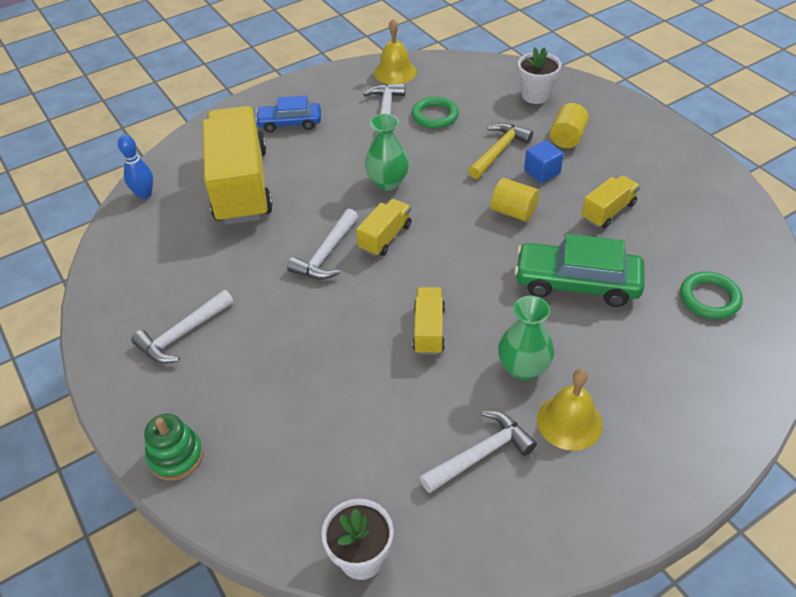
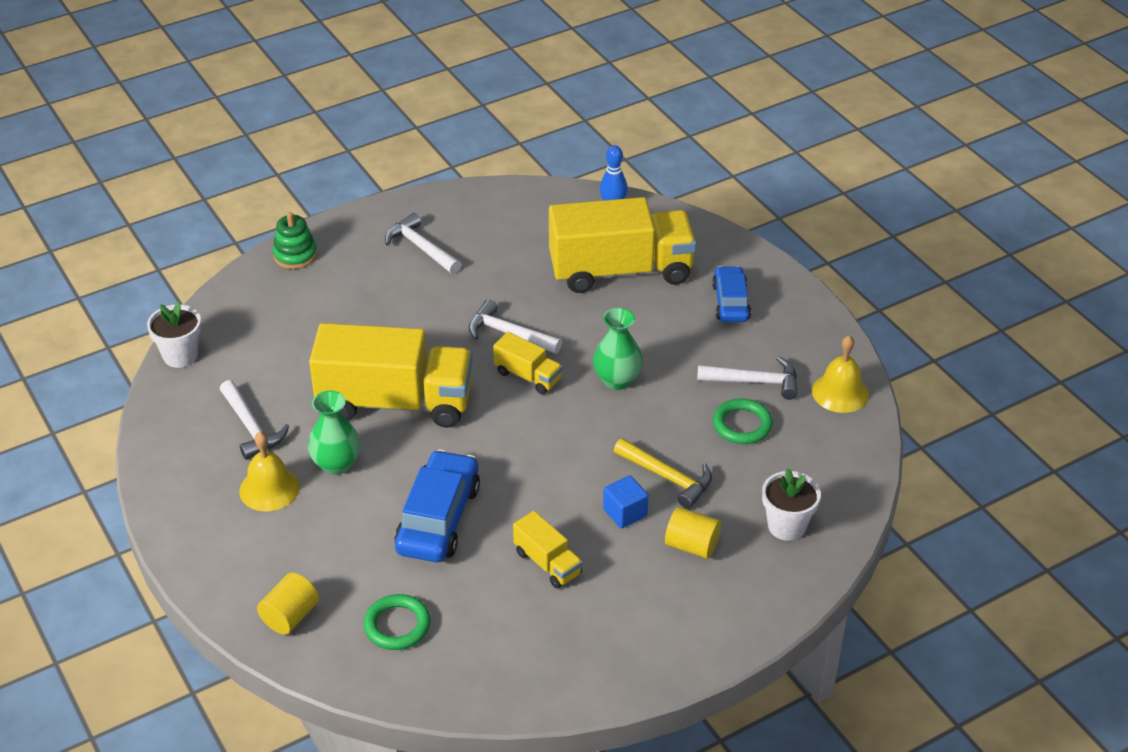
camera: 90 degrees right, 5 degrees down
yellow truck [413,287,445,355] -> yellow truck [309,323,473,428], size x2.21
yellow cylinder [491,178,539,222] -> yellow cylinder moved to [257,573,319,635]
green car [514,234,644,307] -> blue car [394,449,480,562]

